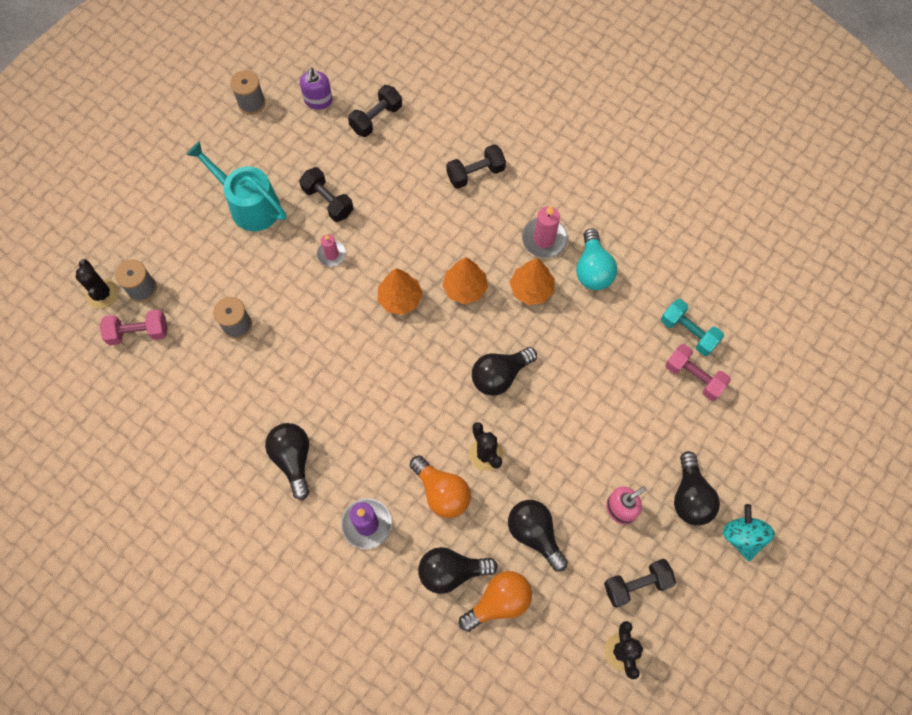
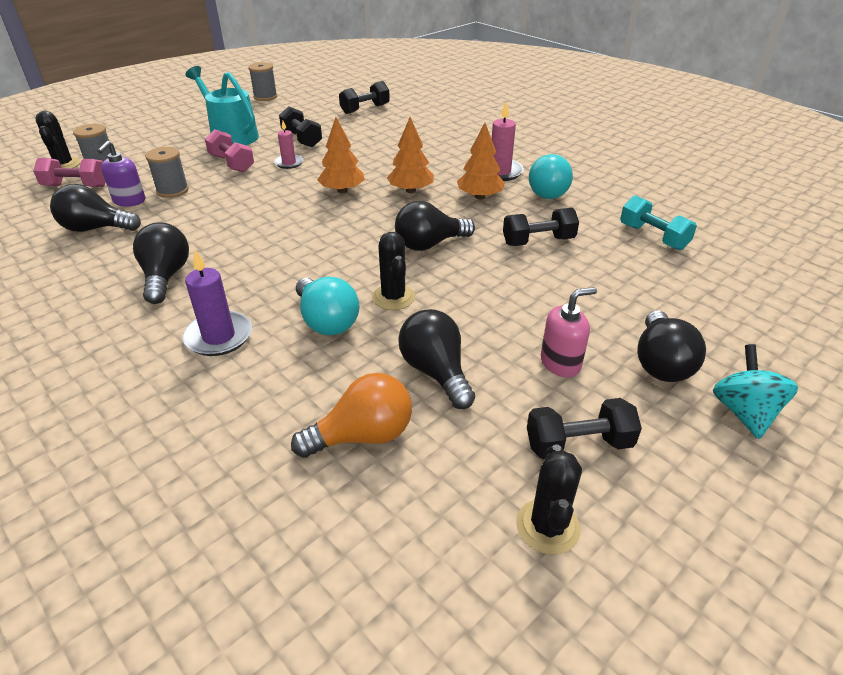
camera: 10 degrees right, 30 degrees down
purple soap dispenser [300,67,333,110] -> purple soap dispenser moved to [97,141,145,207]
orange light bulb [410,456,471,518] -> turquoise light bulb [296,277,360,335]
black light bulb [418,547,498,594] -> black light bulb moved to [50,184,141,232]
black dumbbell [446,144,506,189] -> black dumbbell moved to [503,208,579,246]
pink dumbbell [665,344,731,401] -> pink dumbbell moved to [205,129,254,172]

